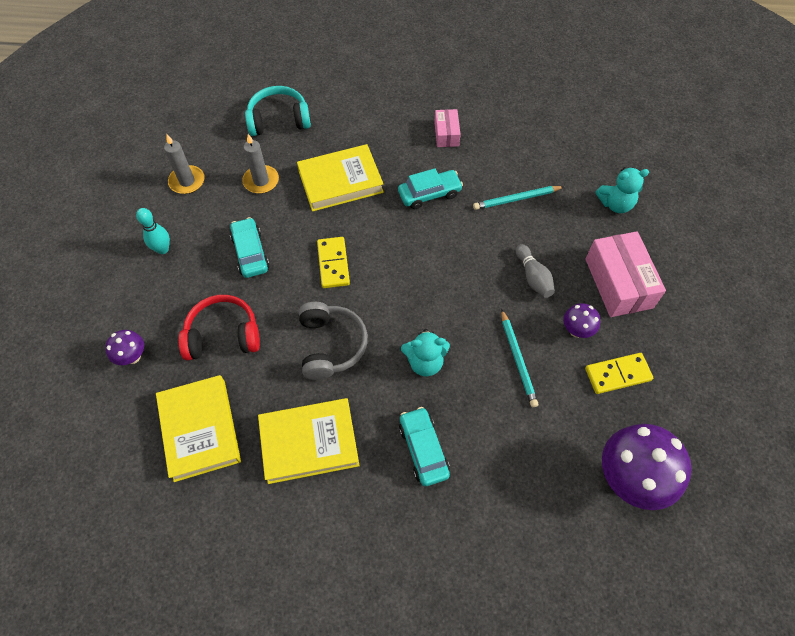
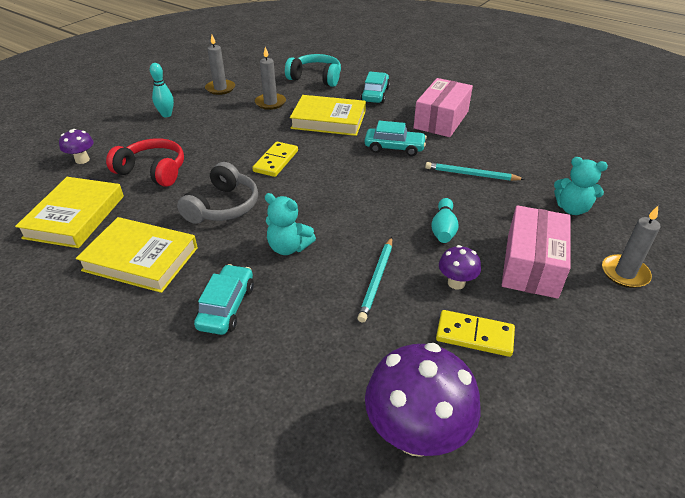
camera: 30 degrees right, 20 degrees down
turquoise car [230,217,270,278] -> turquoise car moved to [361,72,390,104]
pink box [434,109,461,147] -> pink box [414,78,473,137], size x1.83
grey bowling pin [516,244,555,298] -> turquoise bowling pin [431,198,459,243]
none -> grey candle [602,206,661,288]

